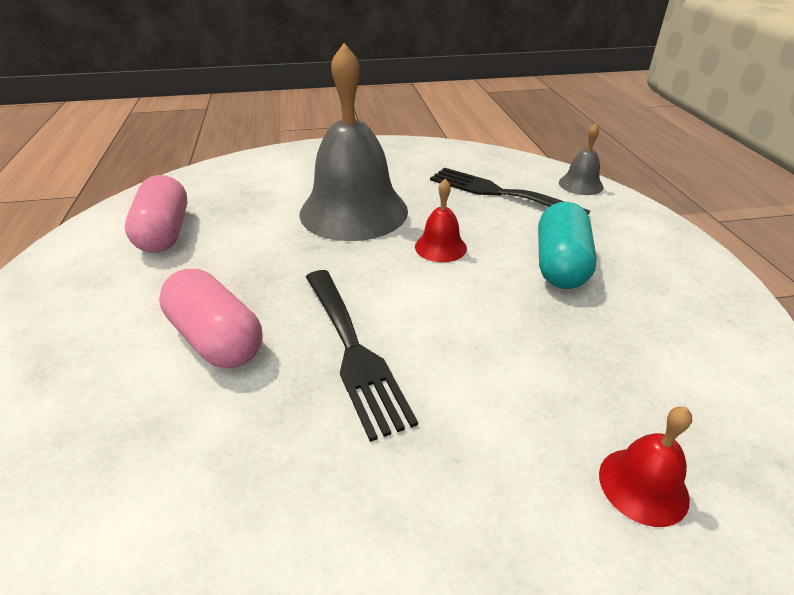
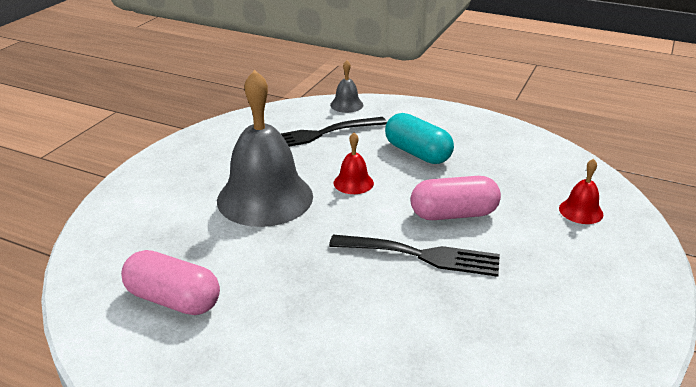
camera: 55 degrees left, 5 degrees down
pink capsule [159,269,263,369] -> pink capsule moved to [411,176,501,220]

